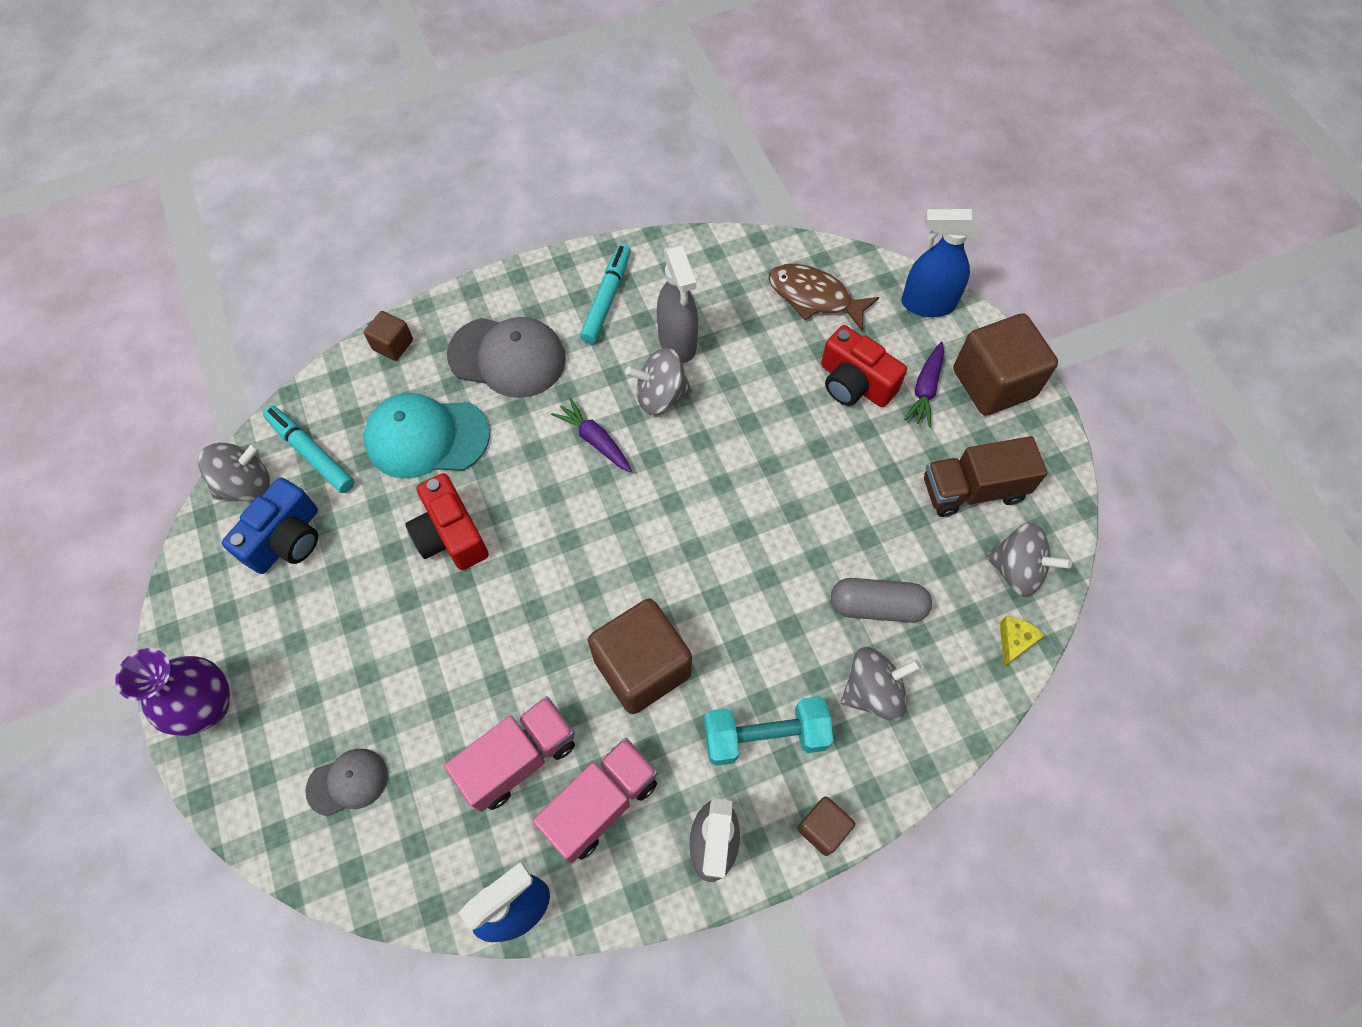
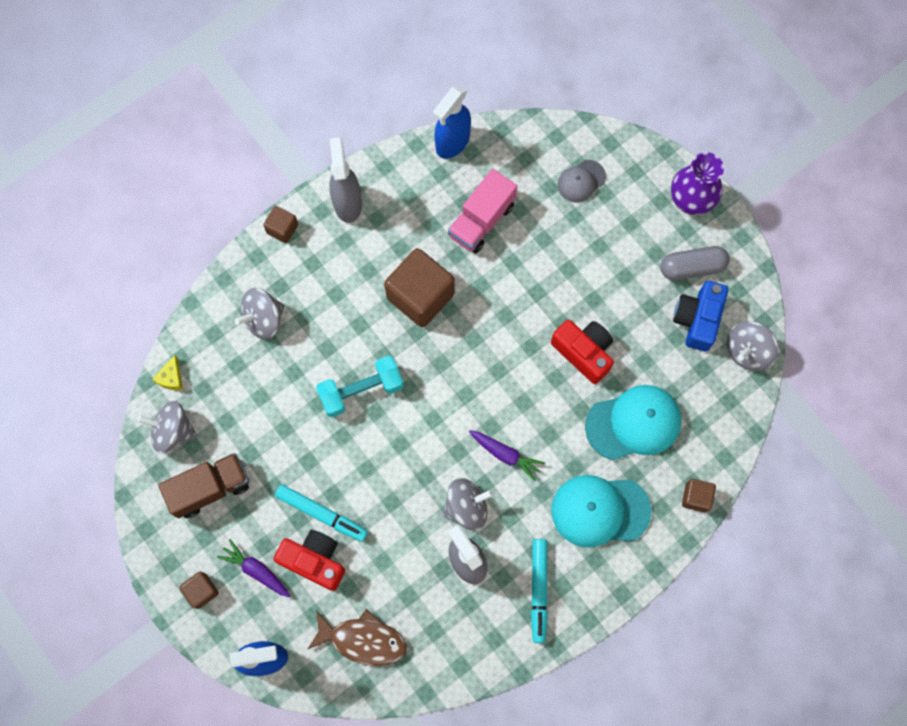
camera: 165 degrees right, 10 degrees up
turquoise marker [263,405,354,493] -> turquoise marker moved to [275,484,368,542]
grey cap [447,317,566,398] -> turquoise cap [551,475,651,548]
pink truck [533,738,658,863] -> none
turquoise dumbbell [704,696,834,766] -> turquoise dumbbell moved to [316,356,404,417]
grey capsule [831,578,932,623] -> grey capsule moved to [660,246,730,280]
purple carrot [904,342,944,428] -> purple carrot turned 60 degrees counterclockwise [217,539,290,597]
brown cube [953,313,1058,416] -> brown cube [179,571,219,609], size x0.49

